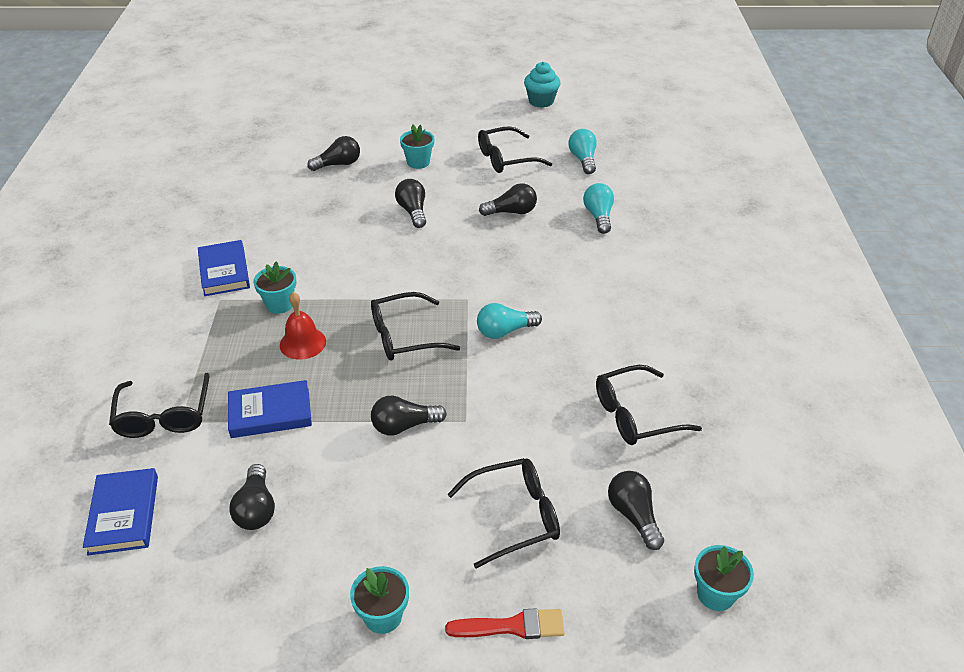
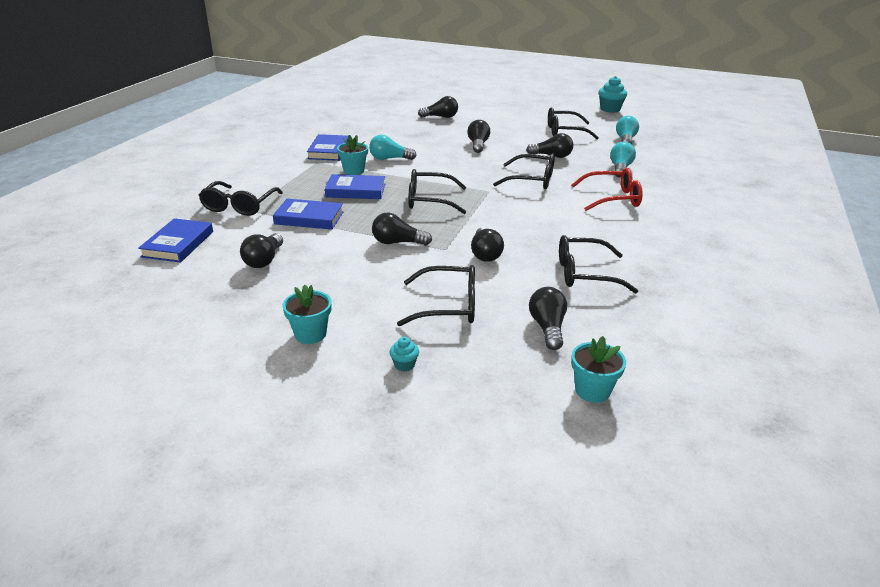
camera: 20 degrees right, 10 degrees down
red bell [280,292,326,360] -> blue book [325,174,385,199]
turquoise flower pot [400,125,434,169] -> none
red brush [445,608,565,639] -> turquoise cupcake [390,337,419,372]
turquoise light bulb [477,303,542,339] -> turquoise light bulb moved to [369,135,417,160]
none -> black light bulb [471,227,504,262]
none -> black glasses [493,153,555,189]
none -> red glasses [571,168,643,211]

